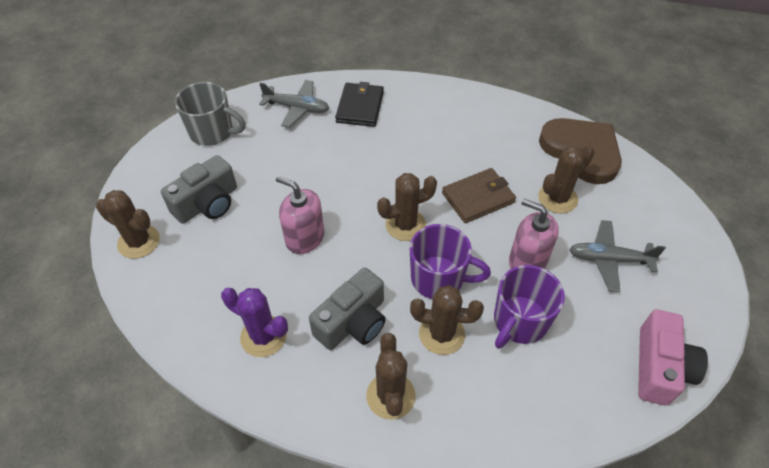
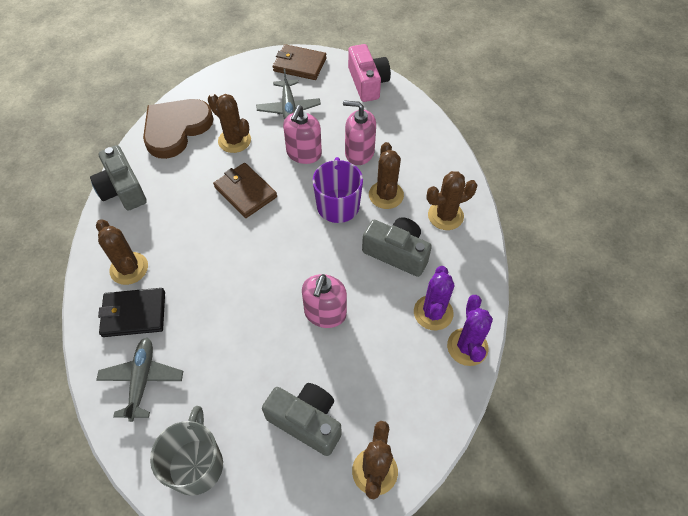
camera: 105 degrees left, 5 degrees up
brown cactus [377,173,437,241] -> brown cactus moved to [96,219,148,285]
purple mug [494,265,565,349] -> pink soap dispenser [343,100,376,165]
pink camera [638,310,708,406] -> pink camera turned 75 degrees clockwise [348,44,391,102]
none -> grey camera [90,145,147,211]
none -> brown wallet [273,44,327,80]
none -> purple cactus [447,295,493,366]

